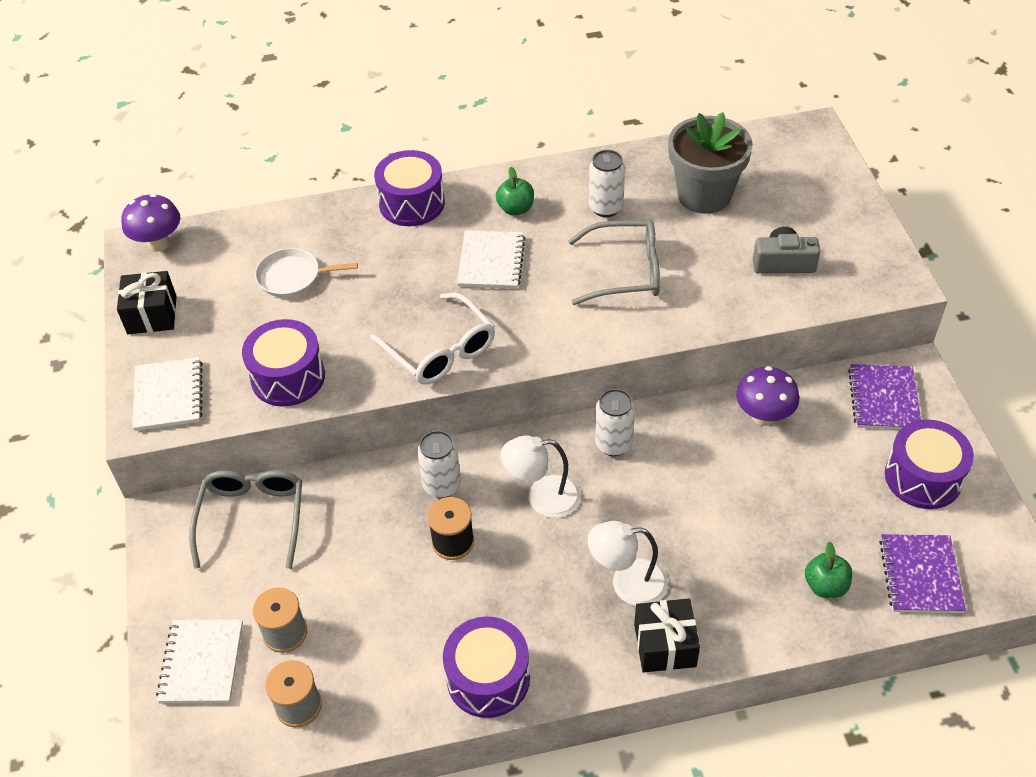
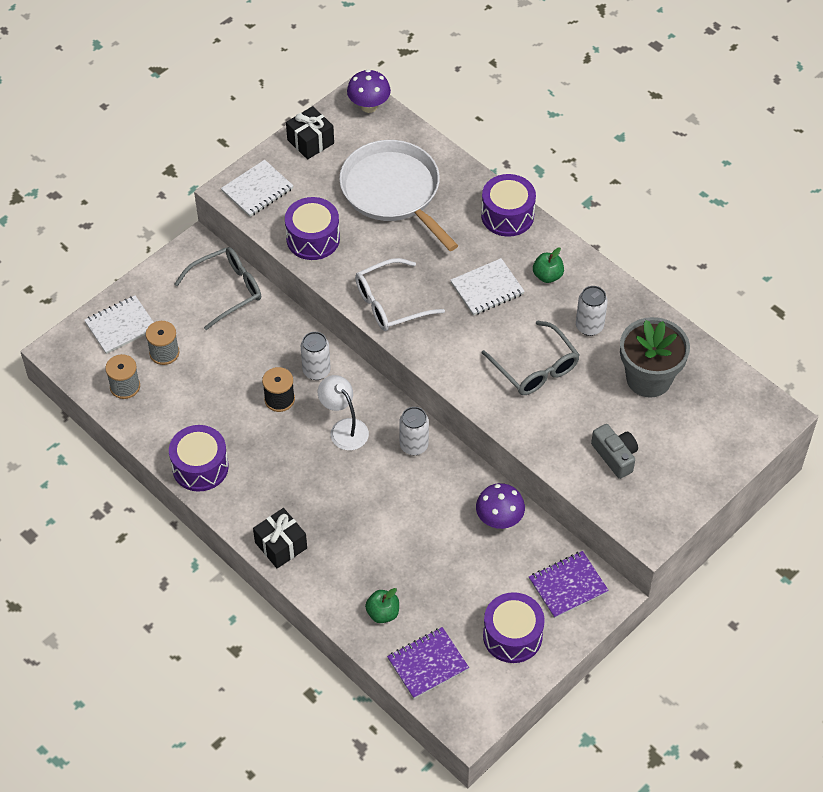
camera: 55 degrees right, 5 degrees up
white pan [255,248,358,297] -> white pan [339,140,458,251], size x2.07
white glasses [370,293,495,384] -> white glasses turned 45 degrees clockwise [355,258,445,331]
white lamp [588,521,668,606] -> none

